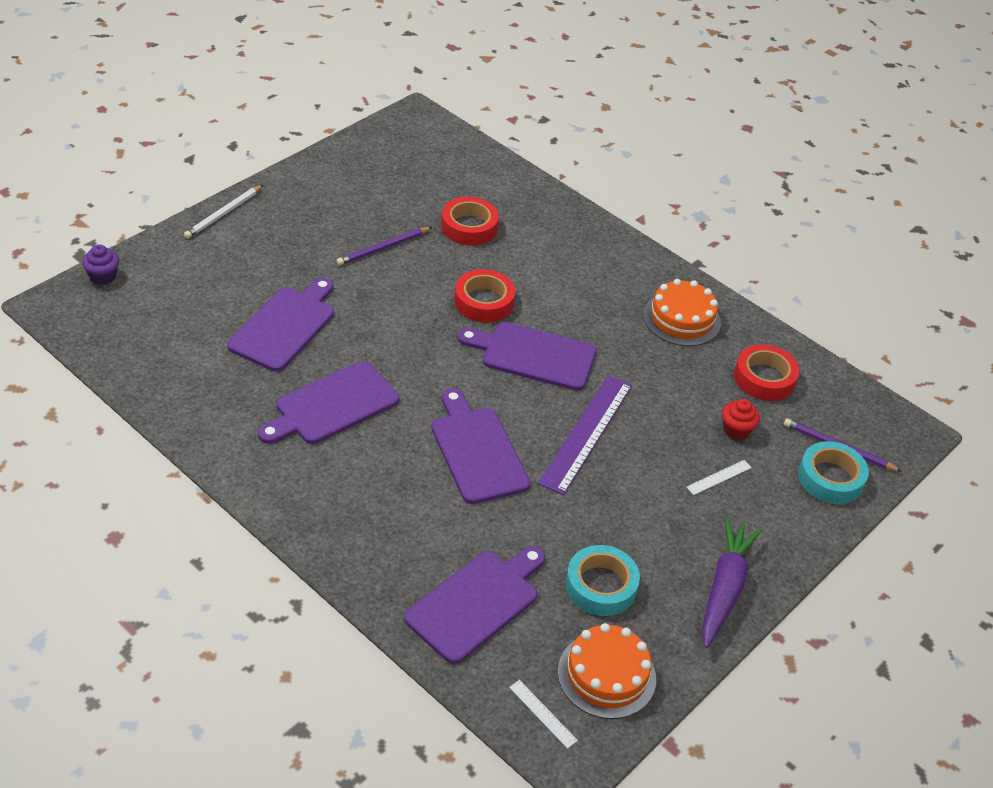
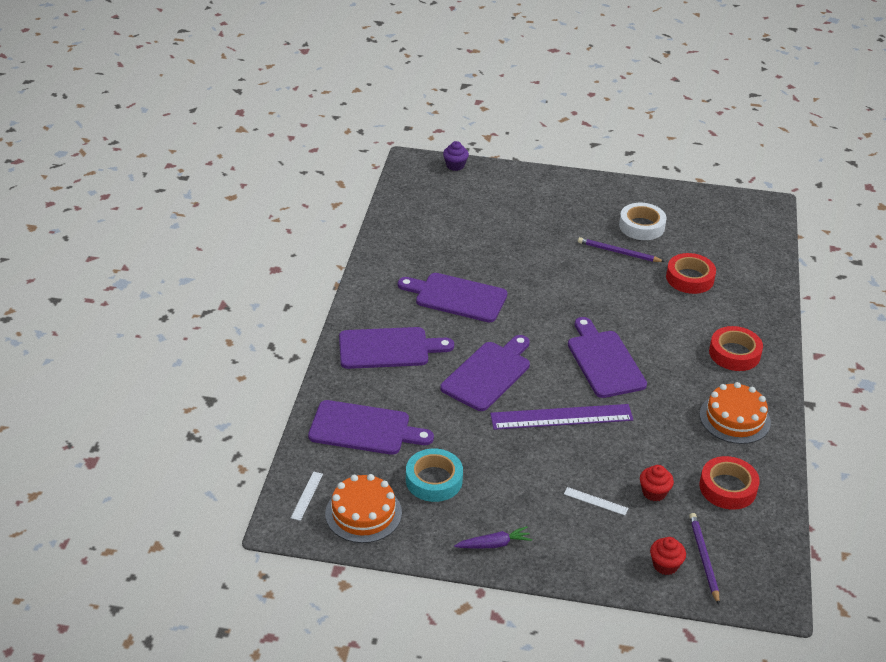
camera: 60 degrees right, 5 degrees down
white pencil [184,185,263,239] -> none
purple cutting board [227,278,334,372] -> purple cutting board moved to [339,327,454,369]
red tape [454,269,515,323] -> red tape moved to [709,326,763,371]
purple carrot [702,518,762,648] -> purple carrot [454,526,532,548], size x0.58
turquoise tape [798,441,869,504] -> red cupcake [650,537,686,575]
none -> white tape [619,203,667,240]

